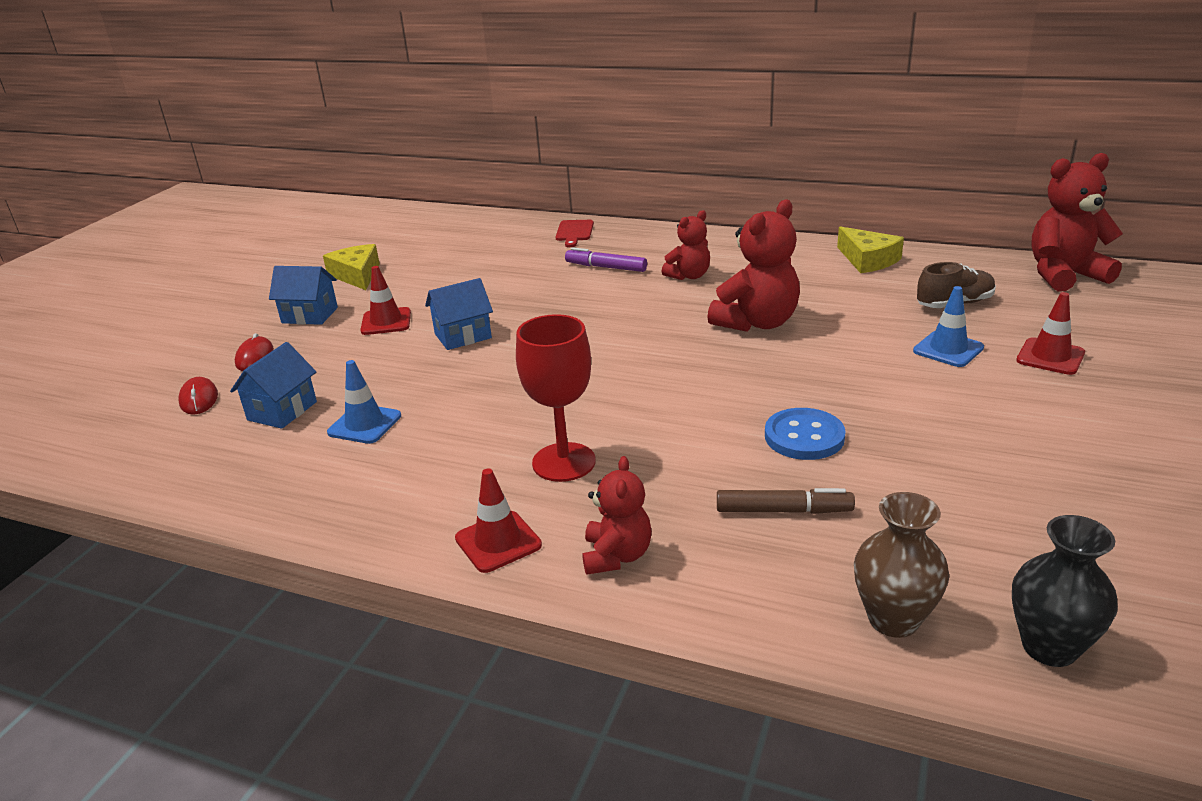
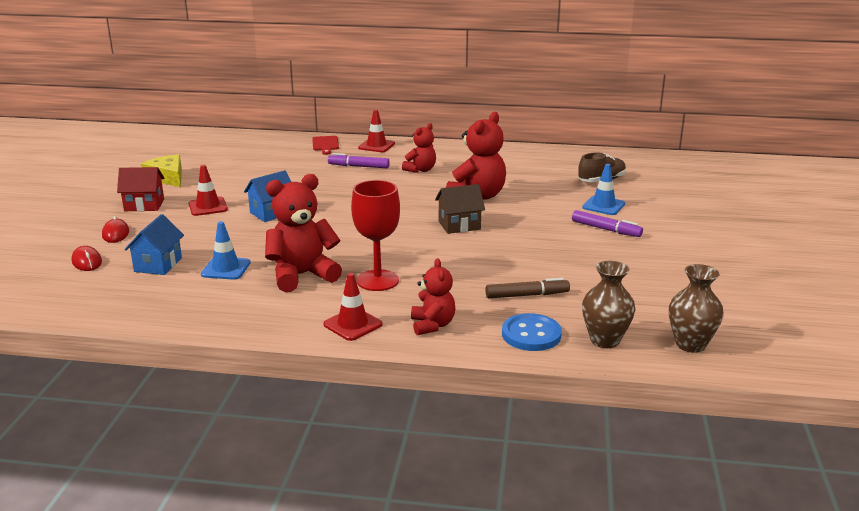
camera: 15 degrees left, 5 degrees down
blue house [269,266,338,325] -> red house [117,167,164,211]
blue button [765,408,846,460] -> blue button moved to [502,313,562,351]
yellow cheese [837,227,904,273] -> none
black vase [1012,515,1118,667] -> brown vase [669,264,724,353]
red traffic cone [1016,292,1085,375] -> red traffic cone moved to [358,109,395,152]
red teddy bear [1031,153,1123,291] -> red teddy bear moved to [265,174,342,292]
none -> brown house [435,184,485,234]
none -> purple marker [572,210,643,237]

